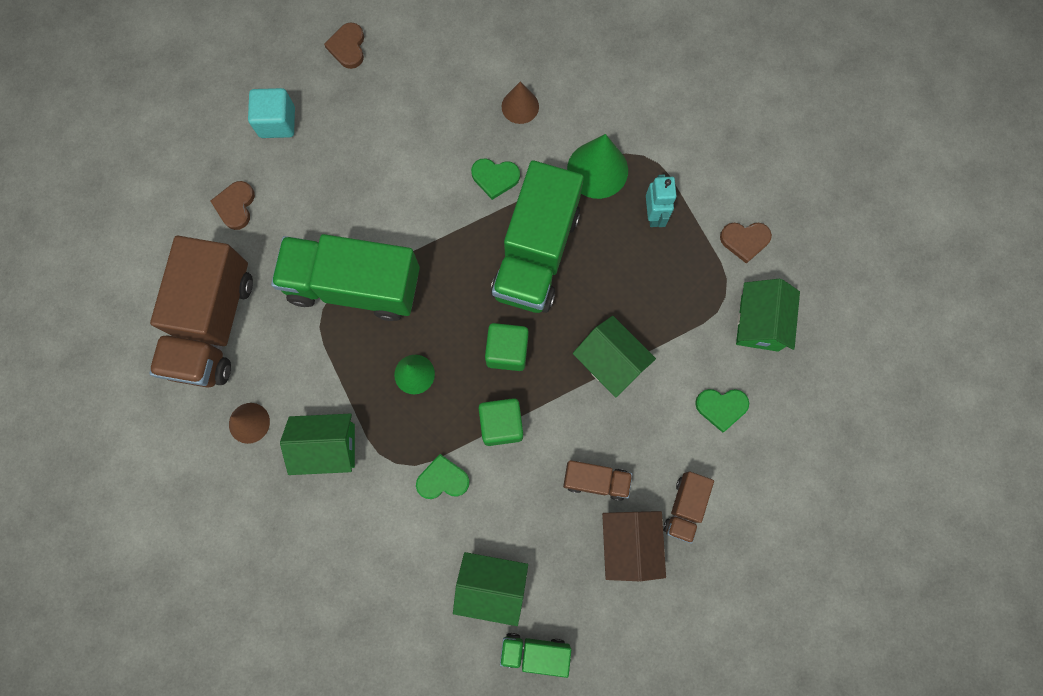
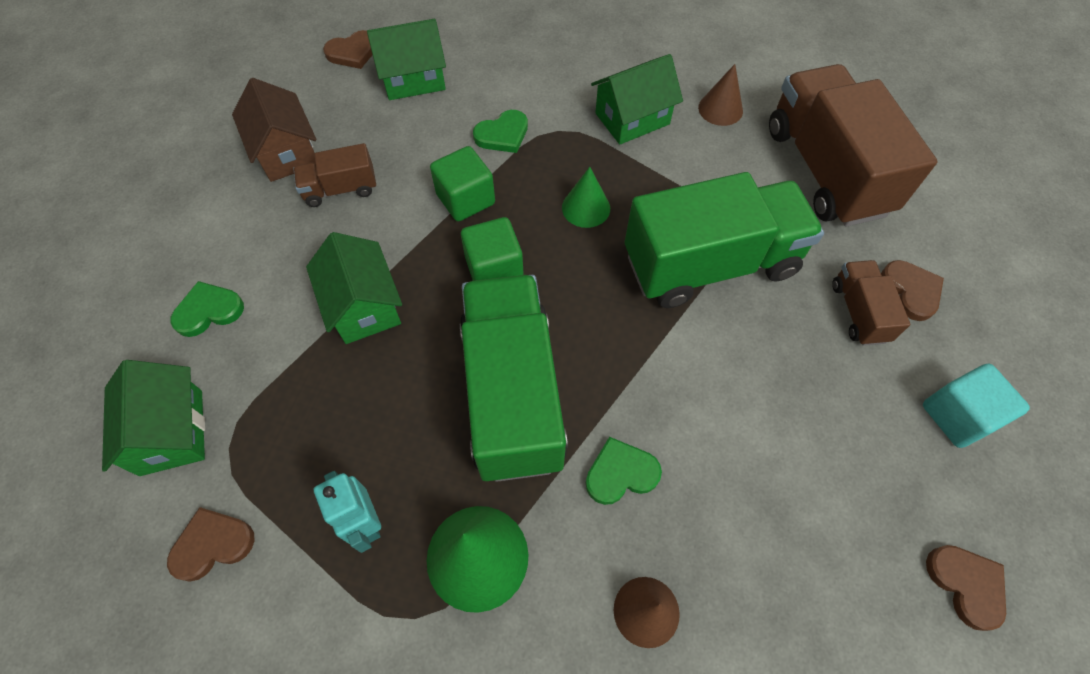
camera: 155 degrees right, 15 degrees down
green truck [500,633,571,678] -> brown heart [323,30,373,69]
green house [573,316,656,397] -> green house turned 45 degrees clockwise [306,232,402,344]
brown truck [663,471,714,544] -> brown truck moved to [832,260,910,346]

